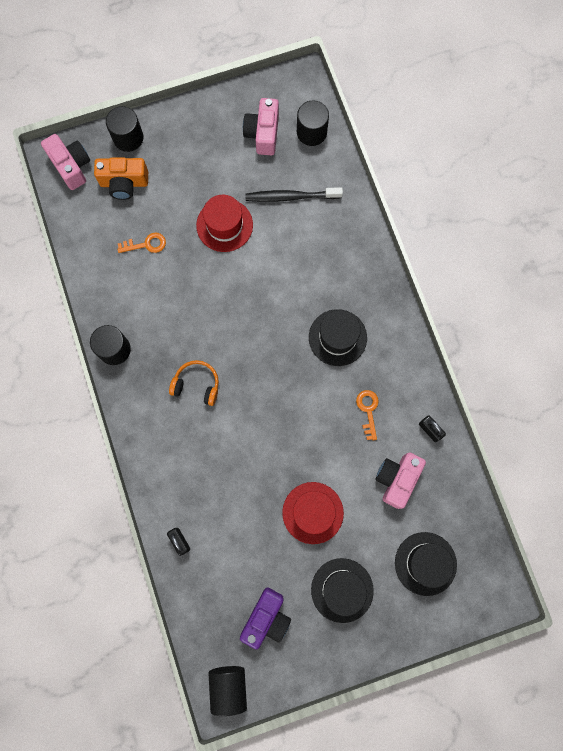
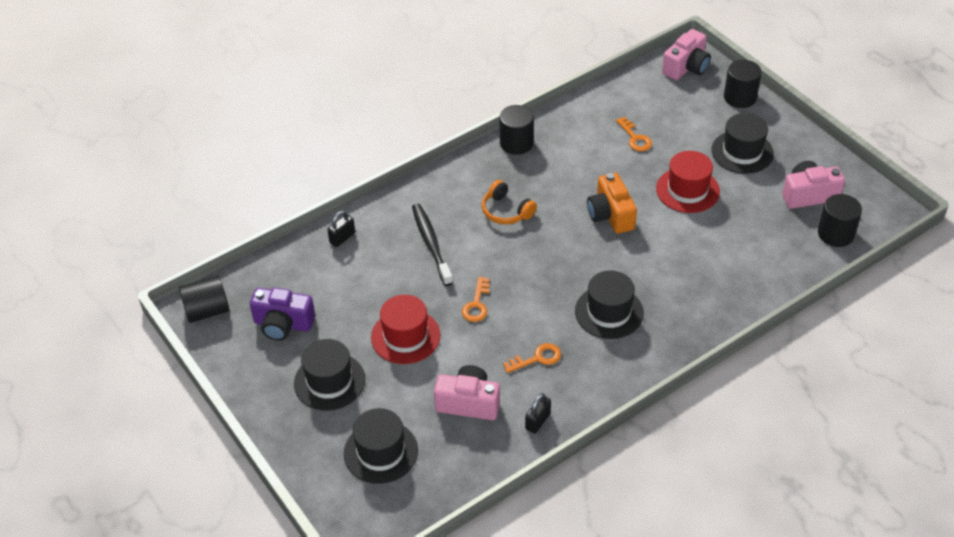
camera: 75 degrees right, 30 degrees down
orange camera [94,157,148,200] -> orange camera moved to [587,173,637,234]
orange headphones [169,360,219,406] -> orange headphones turned 135 degrees clockwise [482,180,537,224]
black toothbrush [245,187,343,202] -> black toothbrush moved to [412,204,453,286]
none -> orange key [462,277,490,322]
none -> black hat [711,113,774,174]

